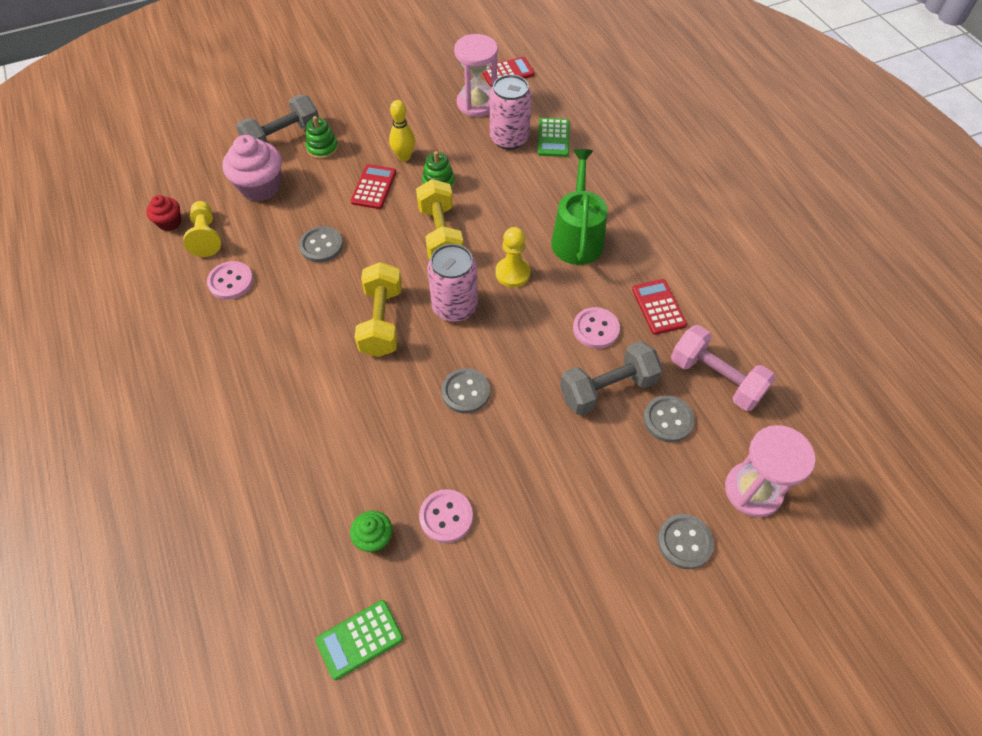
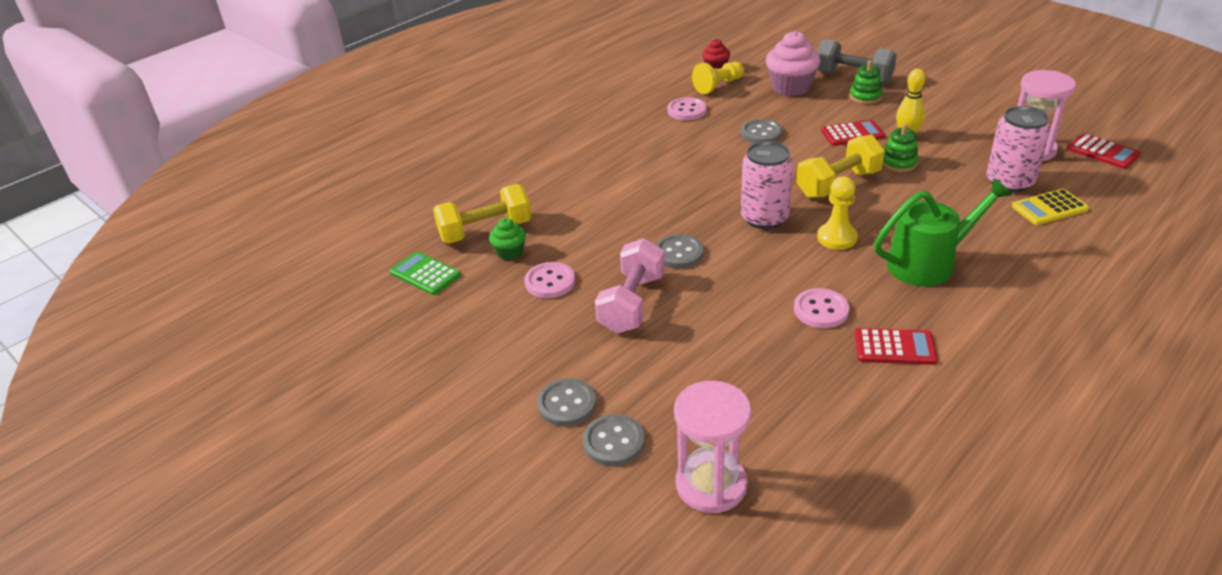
camera: 70 degrees right, 20 degrees down
yellow dumbbell [355,262,402,357] -> yellow dumbbell moved to [433,184,532,244]
green calculator [538,118,570,157] -> yellow calculator [1012,189,1089,225]
grey dumbbell [560,341,663,415] -> none
red calculator [632,279,687,335] -> red calculator turned 45 degrees clockwise [855,328,938,365]
grey button [643,395,695,442] -> grey button moved to [537,378,596,426]
pink dumbbell [671,325,776,411] -> pink dumbbell moved to [595,238,665,334]

